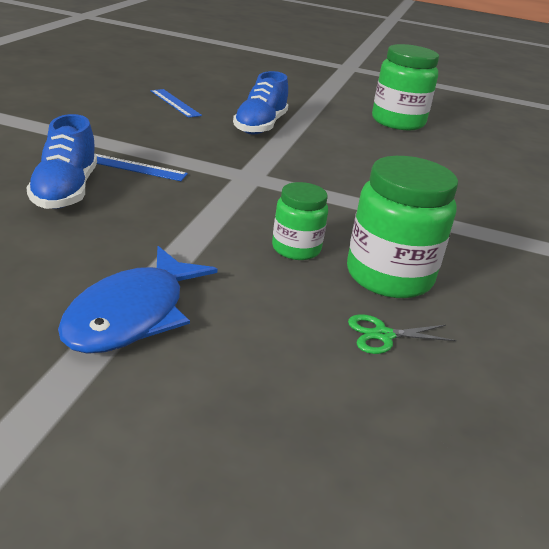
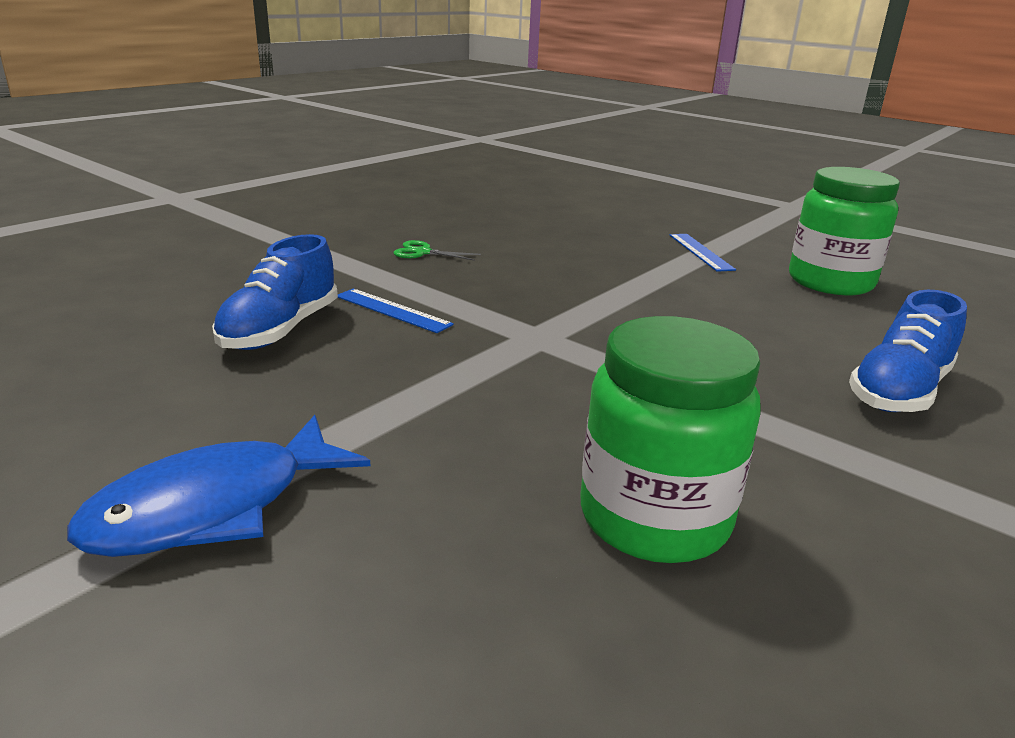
camera: 25 degrees right, 5 degrees down
blue ruler [151,89,202,118] -> blue ruler moved to [670,234,736,272]
blue shoe [233,71,288,135] -> blue shoe moved to [849,290,967,412]
green jar [272,182,328,260] -> none
green scissors [348,315,457,354] -> green scissors moved to [393,240,481,261]

